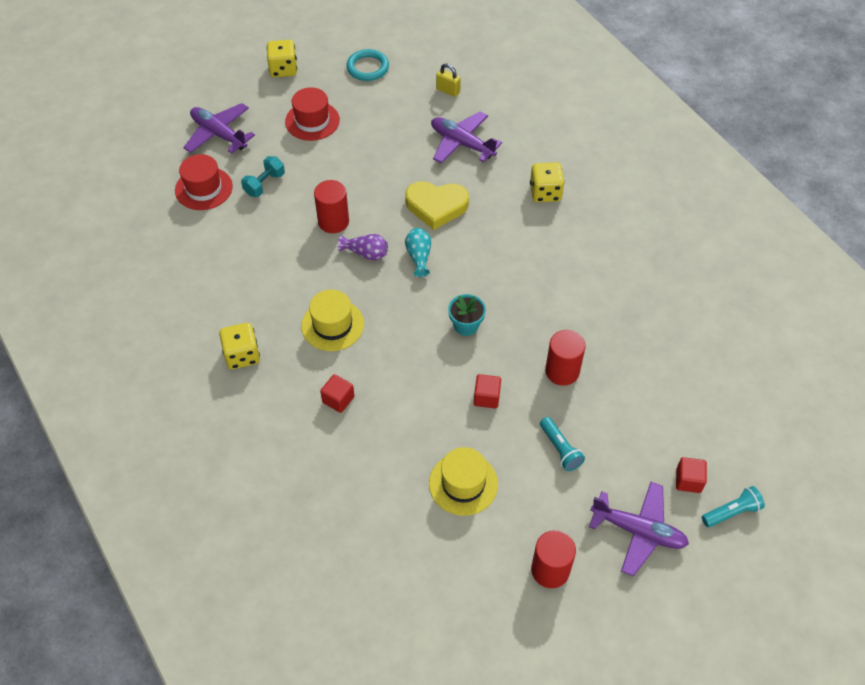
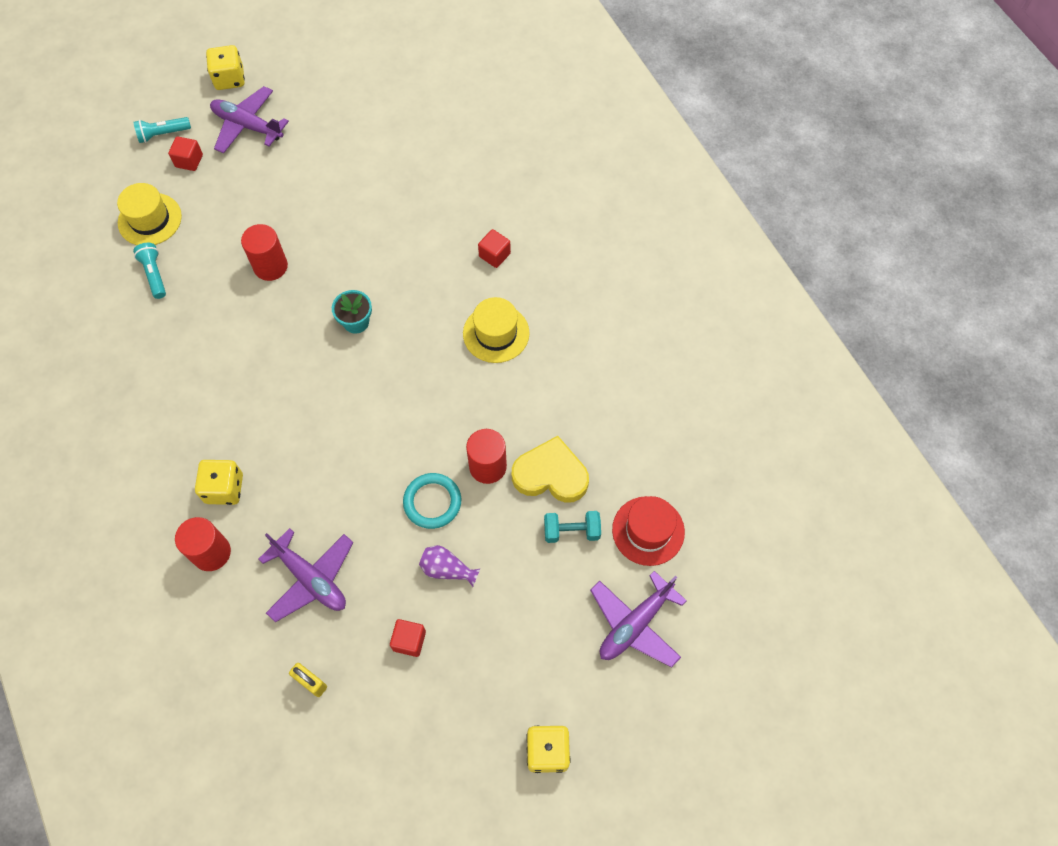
camera: 175 degrees left, 10 degrees up
purple plane [183,103,255,153] -> purple plane turned 90 degrees clockwise [590,571,687,667]
yellow dice [219,323,260,369] -> yellow dice moved to [206,45,245,90]
turquoise dumbbell [241,156,285,197] -> turquoise dumbbell turned 45 degrees clockwise [544,511,601,543]
red hat [285,87,340,141] -> none
purple vase [338,234,388,261] -> purple vase moved to [419,545,480,587]
turquoise ring [346,49,389,81] -> turquoise ring moved to [403,473,461,529]
yellow heart [405,181,469,230] -> yellow heart moved to [512,436,589,503]
turquoise vase [405,228,431,277] -> none
yellow hat [429,447,498,516] -> yellow hat moved to [117,183,182,245]
red cube [474,374,501,409] -> red cube moved to [390,619,426,657]
red cylinder [531,530,576,588] -> red cylinder moved to [175,517,231,571]
turquoise flashlight [540,417,585,471] -> turquoise flashlight moved to [133,243,166,299]

